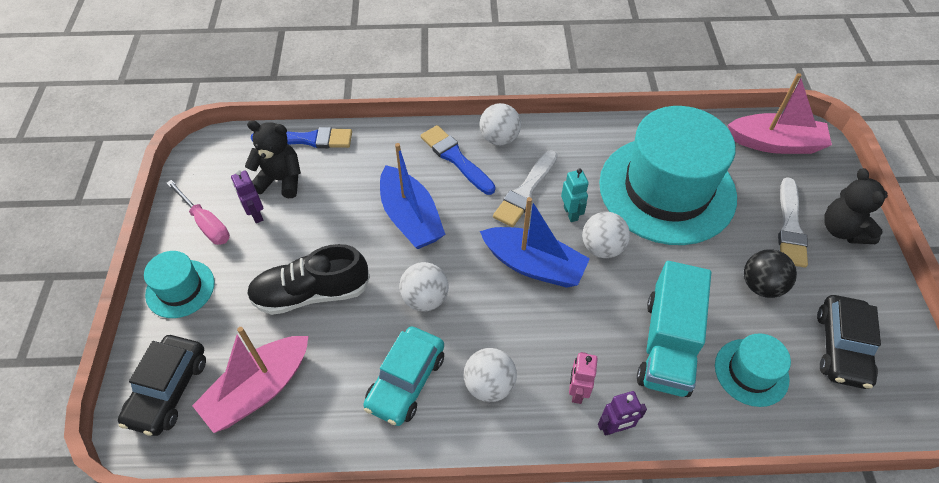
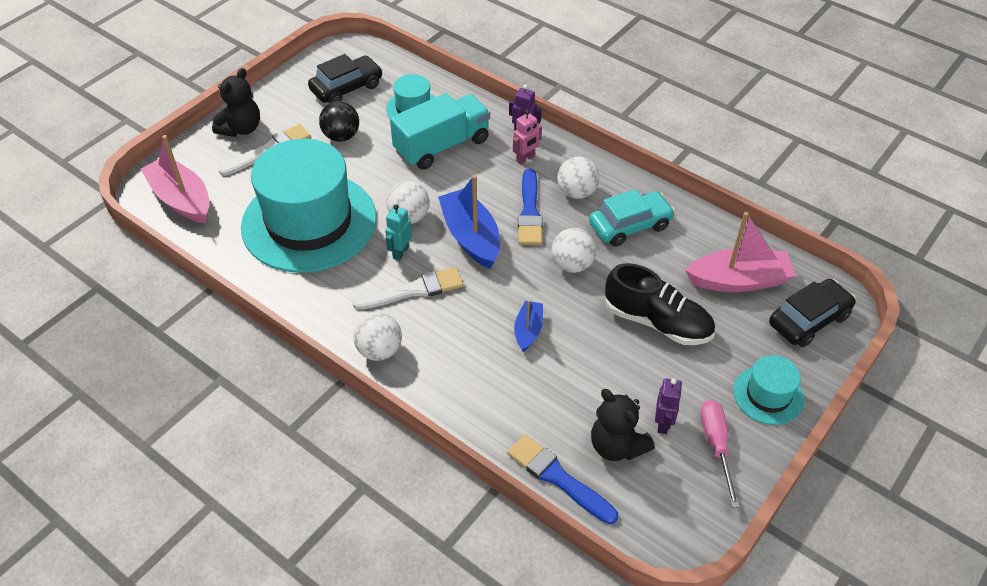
camera: 140 degrees left, 5 degrees down
blue boat [380,143,445,249] -> blue boat [514,300,543,352], size x0.54
blue brush [421,125,496,195] -> blue brush moved to [518,169,543,245]

